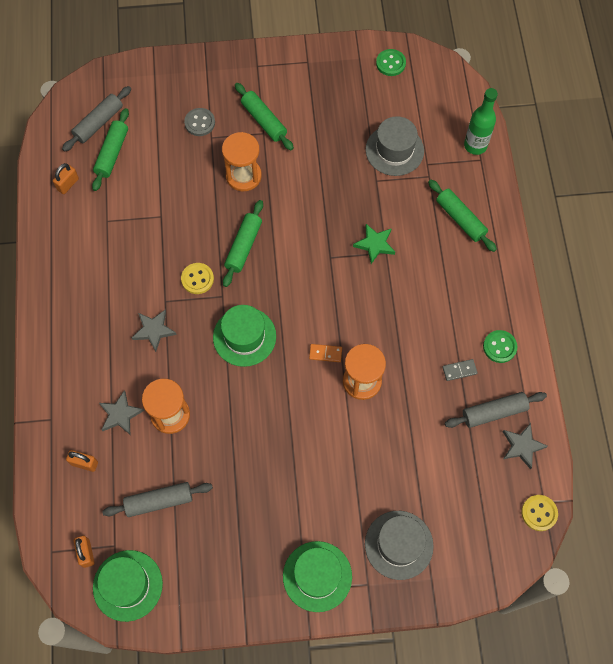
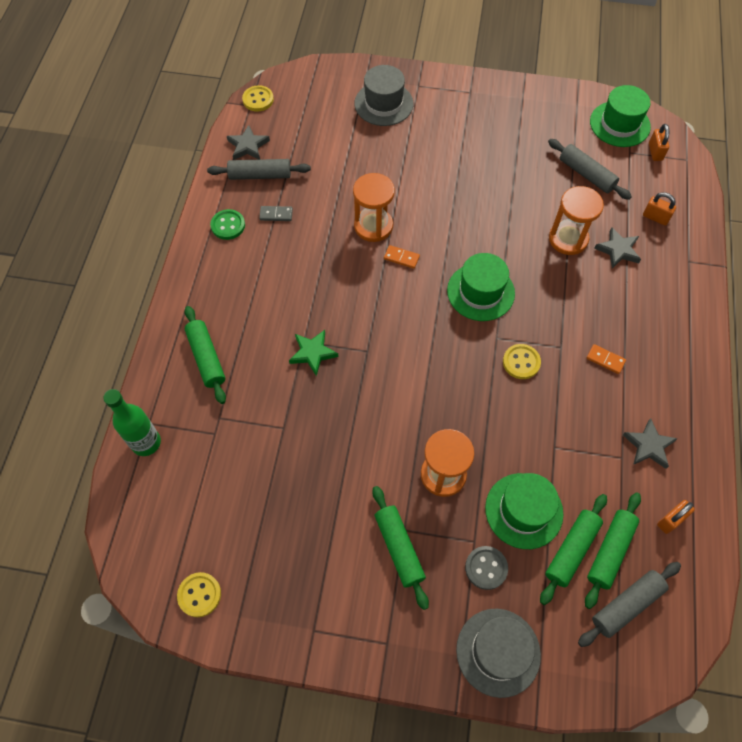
camera: 165 degrees left, 5 degrees down
grey rolling pin [102,482,213,517] -> grey rolling pin turned 45 degrees clockwise [548,139,632,200]
grey star [132,310,177,352] -> grey star moved to [623,418,678,469]
green rolling pin [223,200,263,287] -> green rolling pin moved to [540,494,607,605]
green hat [283,541,352,612] -> green hat moved to [485,473,563,549]
grey hat [366,116,424,176] -> grey hat moved to [456,609,541,698]
green button [376,49,406,76] -> yellow button [177,572,221,617]
none -> orange domino [587,344,626,374]

